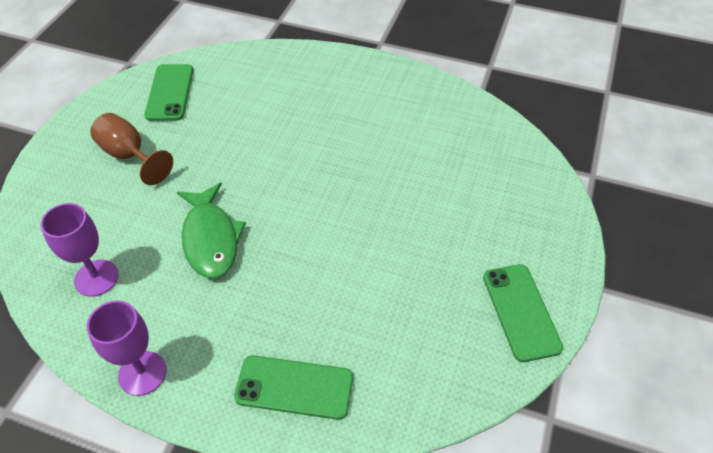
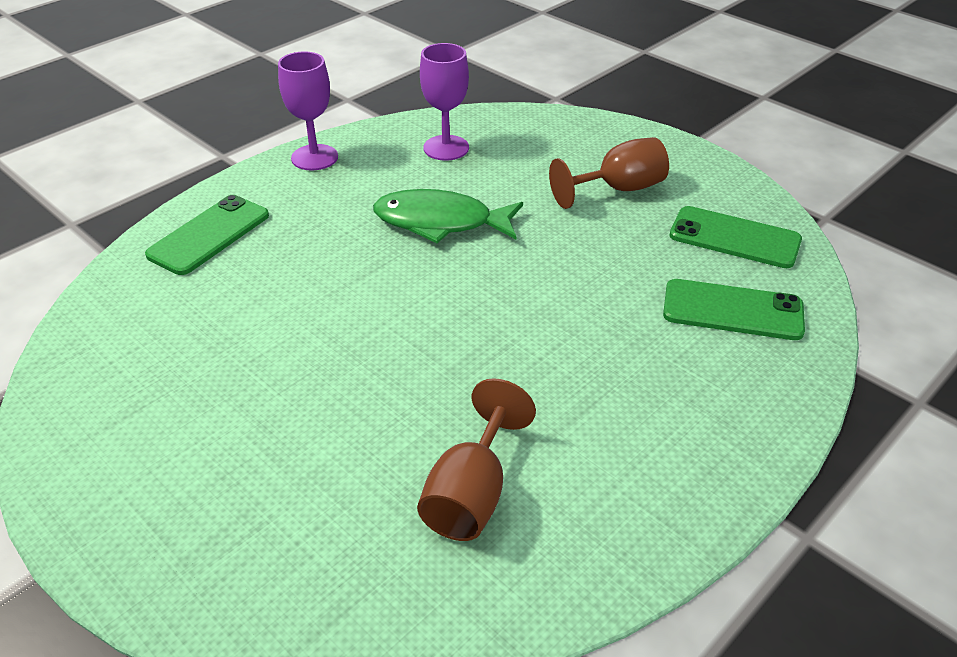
camera: 115 degrees right, 10 degrees down
green phone [483,264,563,362] -> green phone moved to [663,279,805,340]
none -> brown goblet [417,378,536,541]

